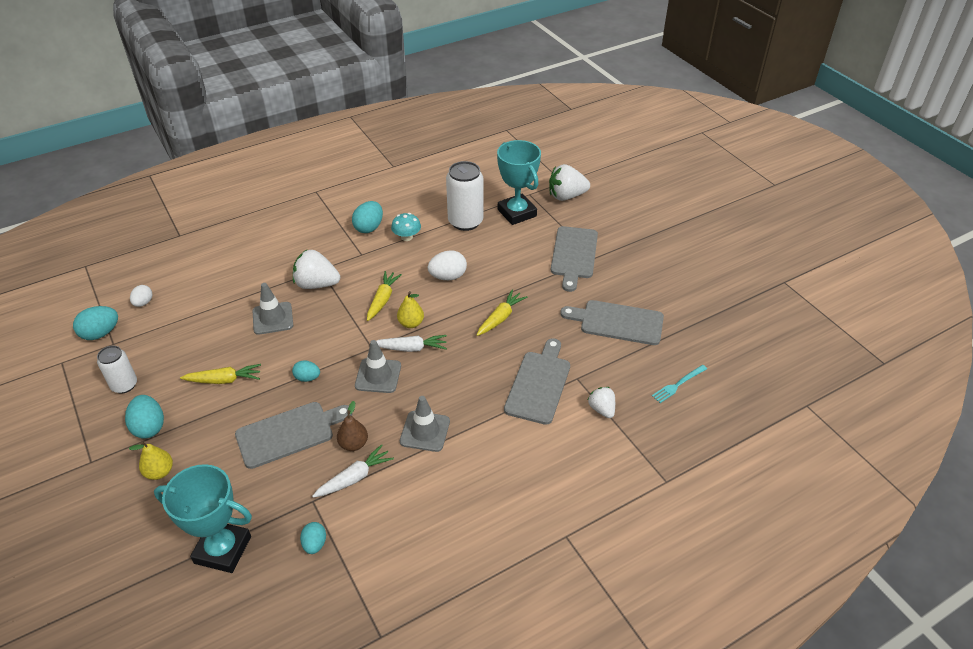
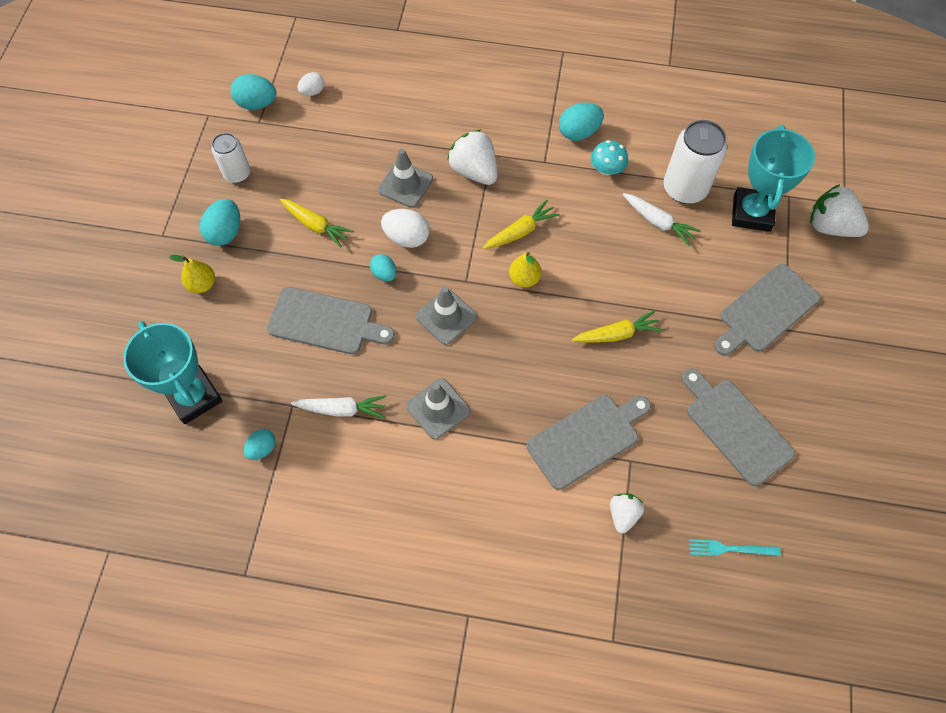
camera: 40 degrees right, 20 degrees up
brown pear [337,401,368,451] -> none
white carrot [376,335,447,352] -> white carrot moved to [623,193,700,246]
white egg [428,250,467,280] -> white egg moved to [381,209,430,248]

